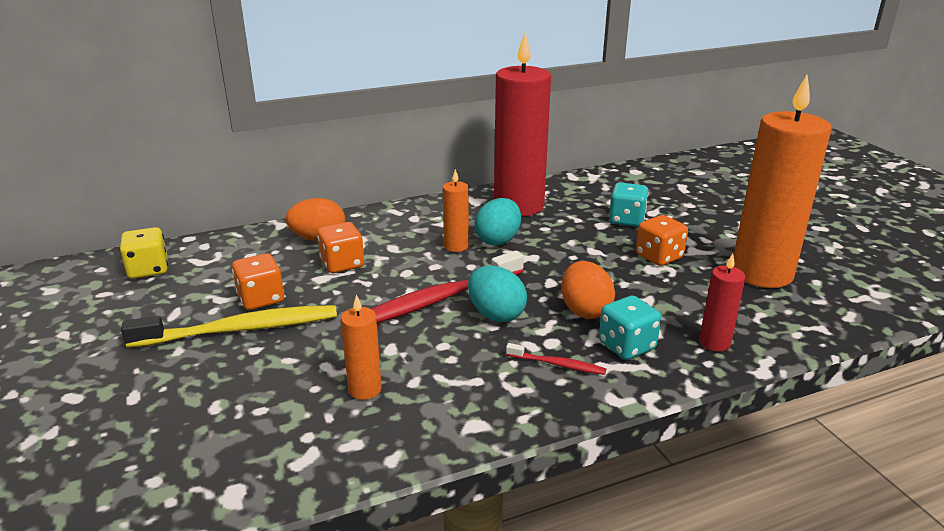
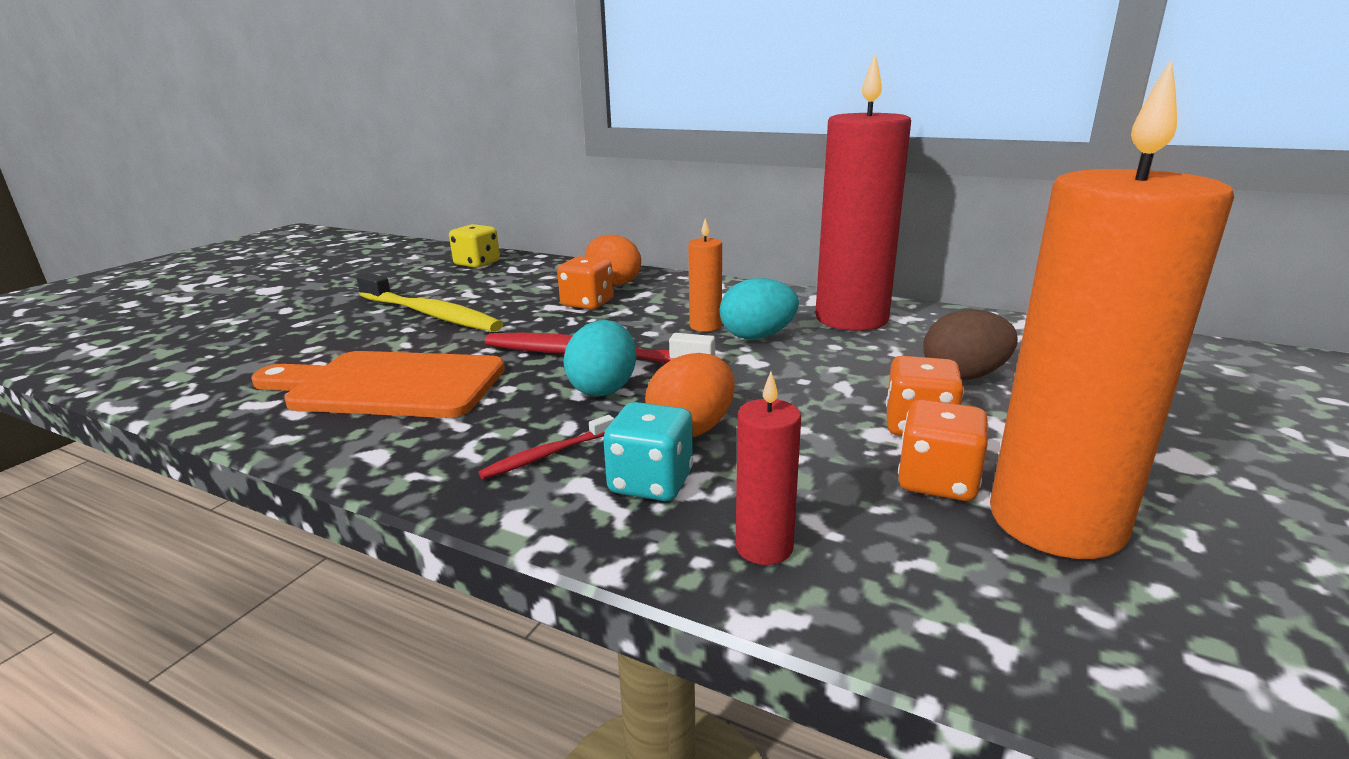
camera: 50 degrees right, 5 degrees down
orange dice [232,253,284,310] -> orange dice moved to [898,399,989,501]
orange candle [341,295,382,400] -> orange cutting board [252,351,505,418]
red toothbrush [506,343,606,375] -> red toothbrush turned 75 degrees clockwise [478,415,614,479]
turquoise dice [609,183,649,227] -> brown egg [923,310,1018,380]

